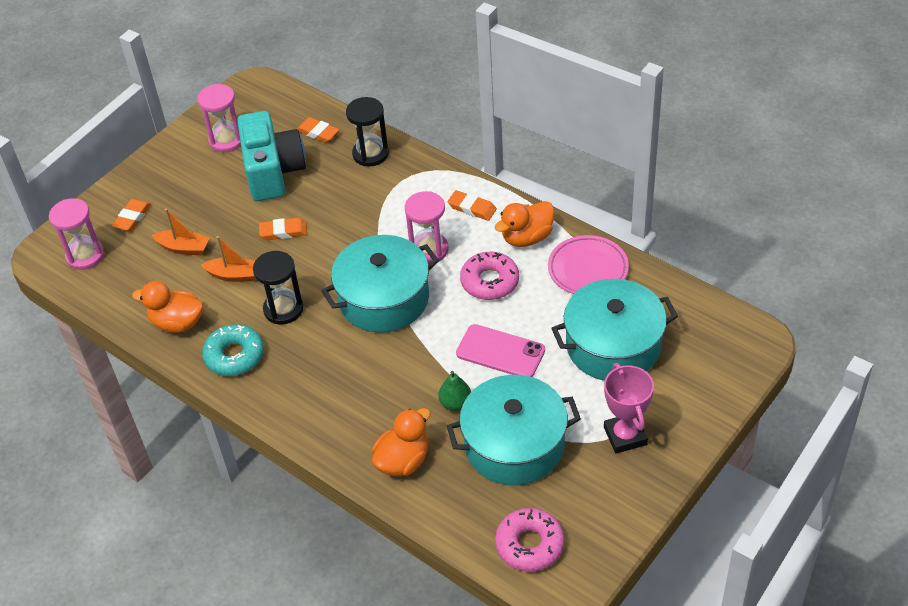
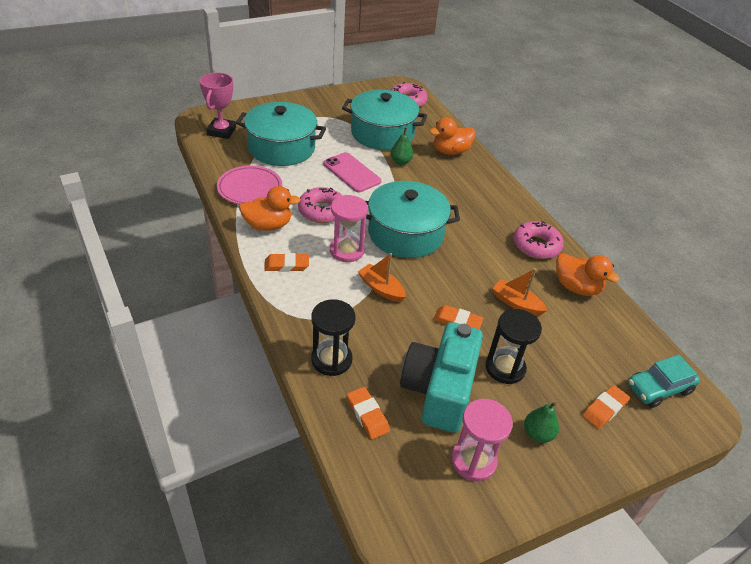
camera: 160 degrees left, 5 degrees down
pink hourglass [49,198,104,270] -> turquoise car [628,355,700,408]
orange boat [152,208,210,255] -> orange boat moved to [358,253,406,302]
turquoise donut [202,324,264,376] -> pink donut [513,221,564,259]
black hourglass [253,251,304,325] -> black hourglass moved to [485,309,542,384]
orange eraser [448,190,497,221] -> orange eraser turned 60 degrees counterclockwise [264,253,309,272]
pink trophy [604,363,654,454] -> pink trophy moved to [200,72,236,139]
none -> green pear [524,402,559,443]

